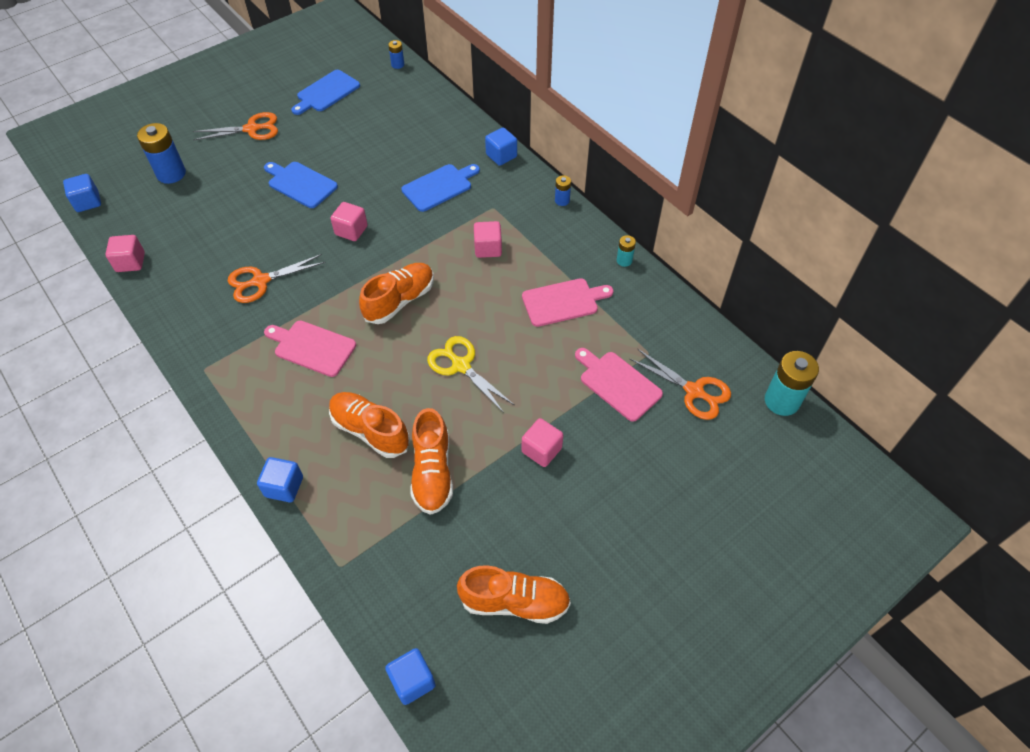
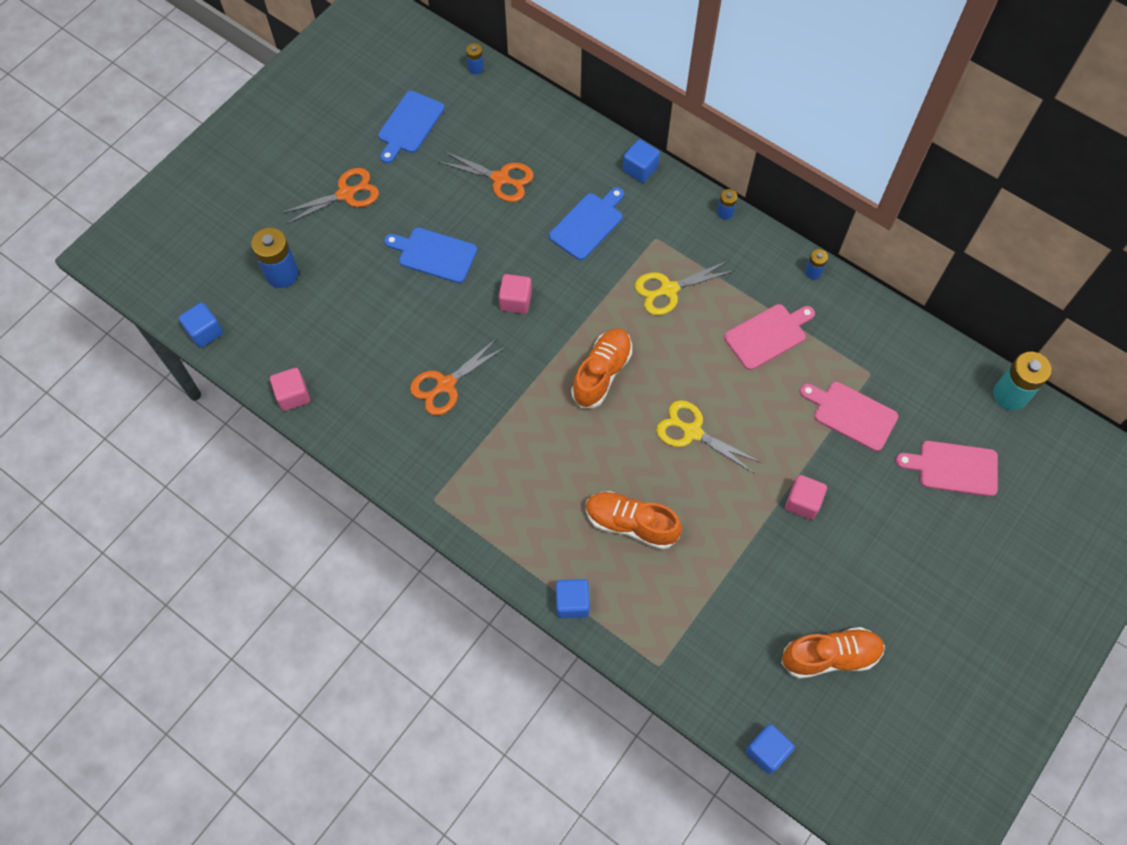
camera: 15 degrees left, 10 degrees up
pink cutting board [264,321,356,377] -> pink cutting board moved to [896,441,998,496]
orange shoe [411,408,453,515] -> none
pink cube [474,221,502,258] -> yellow scissors [635,260,735,315]
turquoise battery [617,235,636,267] -> blue battery [805,249,828,279]
orange scissors [630,349,731,420] -> orange scissors moved to [438,151,534,202]

